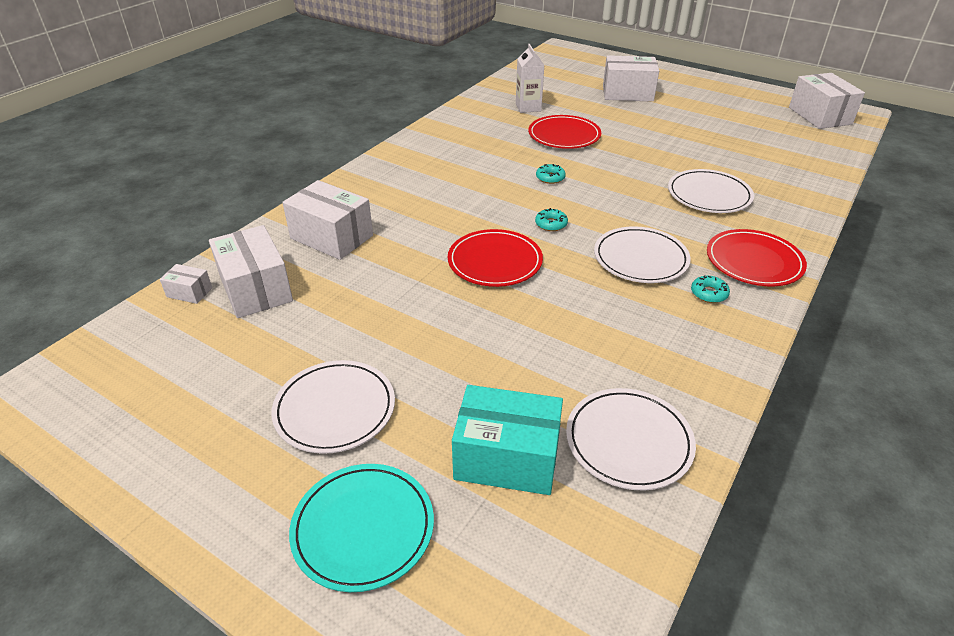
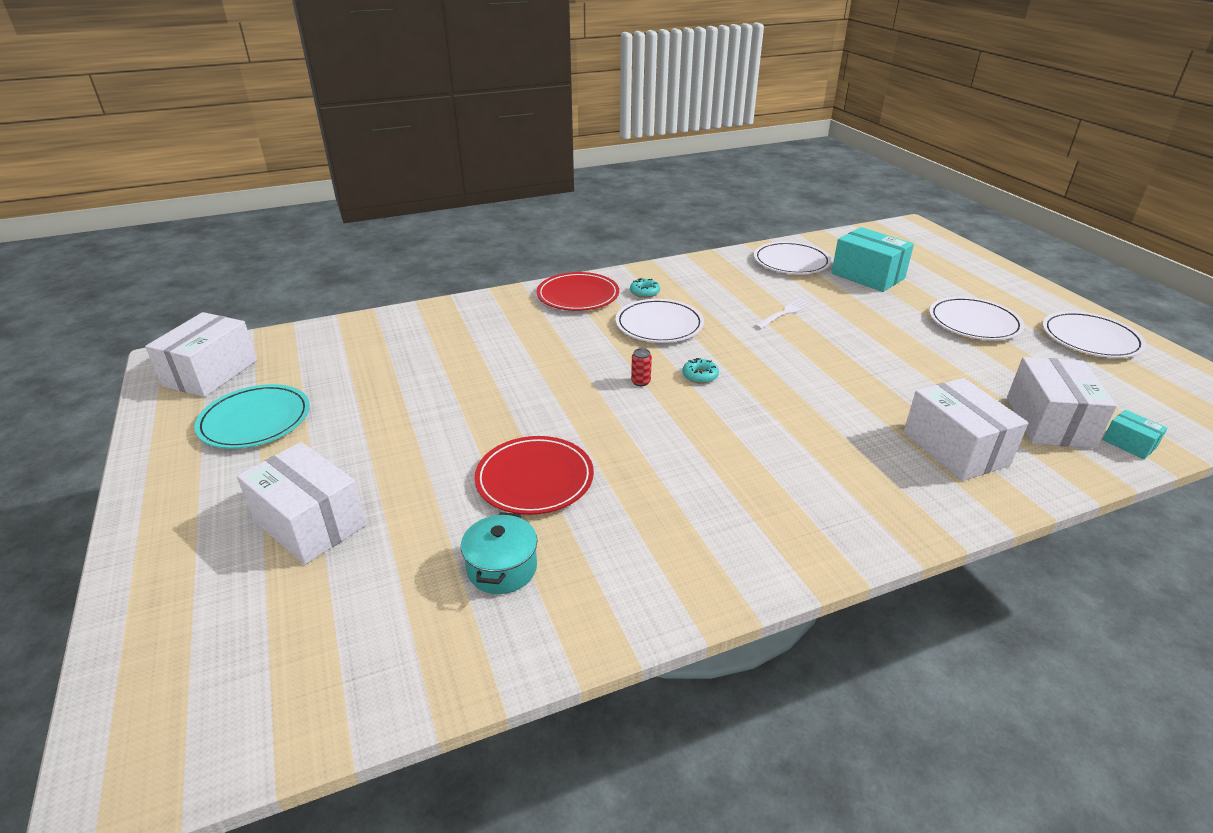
camera: 145 degrees left, 5 degrees down
white box [160,264,212,304] -> turquoise box [1103,410,1168,459]
turquoise plate [289,464,434,592] -> turquoise plate moved to [195,384,310,449]
red plate [448,229,543,287] -> none
white carton [516,44,544,113] -> turquoise pot [461,512,538,594]
turquoise donut [536,164,566,184] -> none
white plate [668,169,754,213] -> white plate moved to [1043,311,1146,358]
none -> red can [631,348,652,386]
none -> white fork [754,299,812,329]

